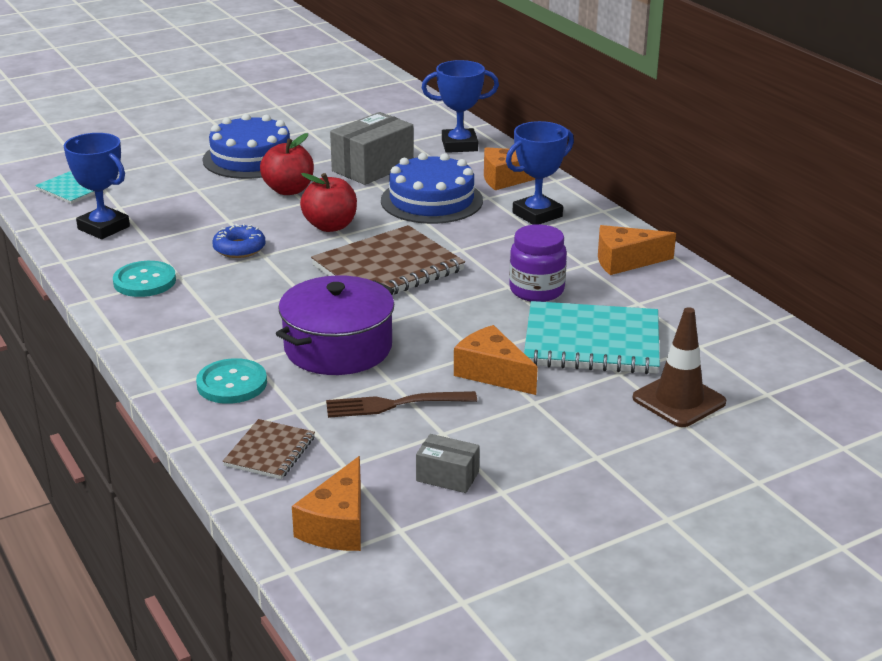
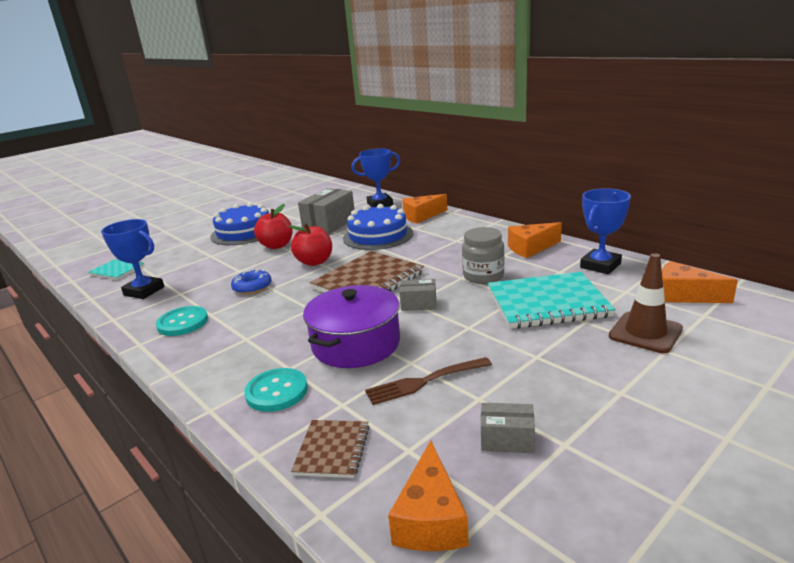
camera: 10 degrees left, 5 degrees down
orange cheese [454,325,538,395] -> orange cheese moved to [662,261,738,303]
blue trophy [506,121,574,225] -> blue trophy moved to [580,188,631,274]
purple jar [509,224,567,302] -> grey jar [462,227,505,284]
none -> grey box [399,279,436,311]

